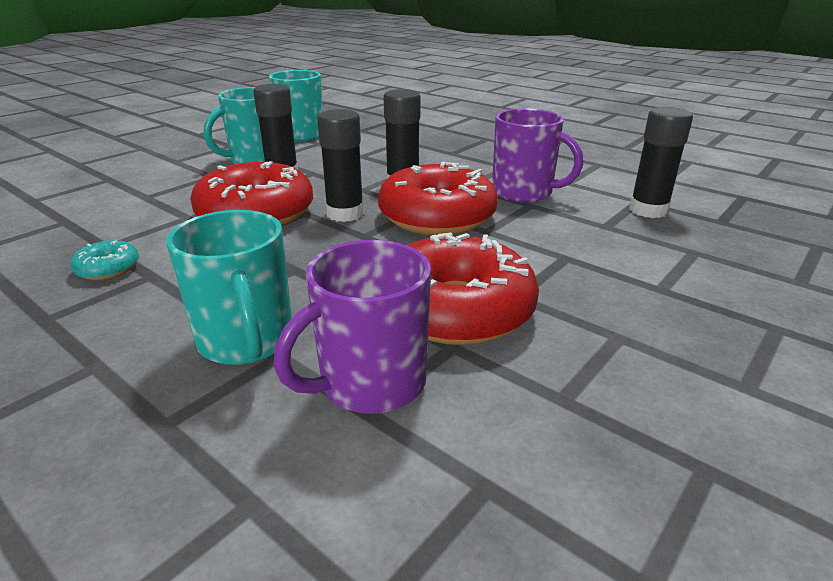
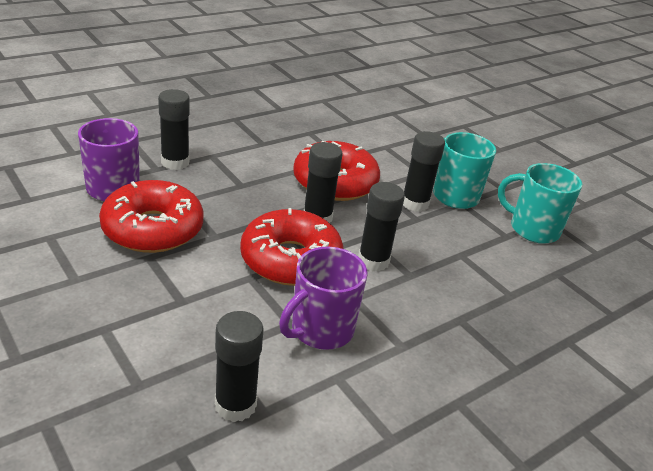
camera: 100 degrees right, 5 degrees up
turquoise donut [70,240,139,280] -> none
turquoise mug [166,210,292,365] -> black glue stick [158,89,190,170]

